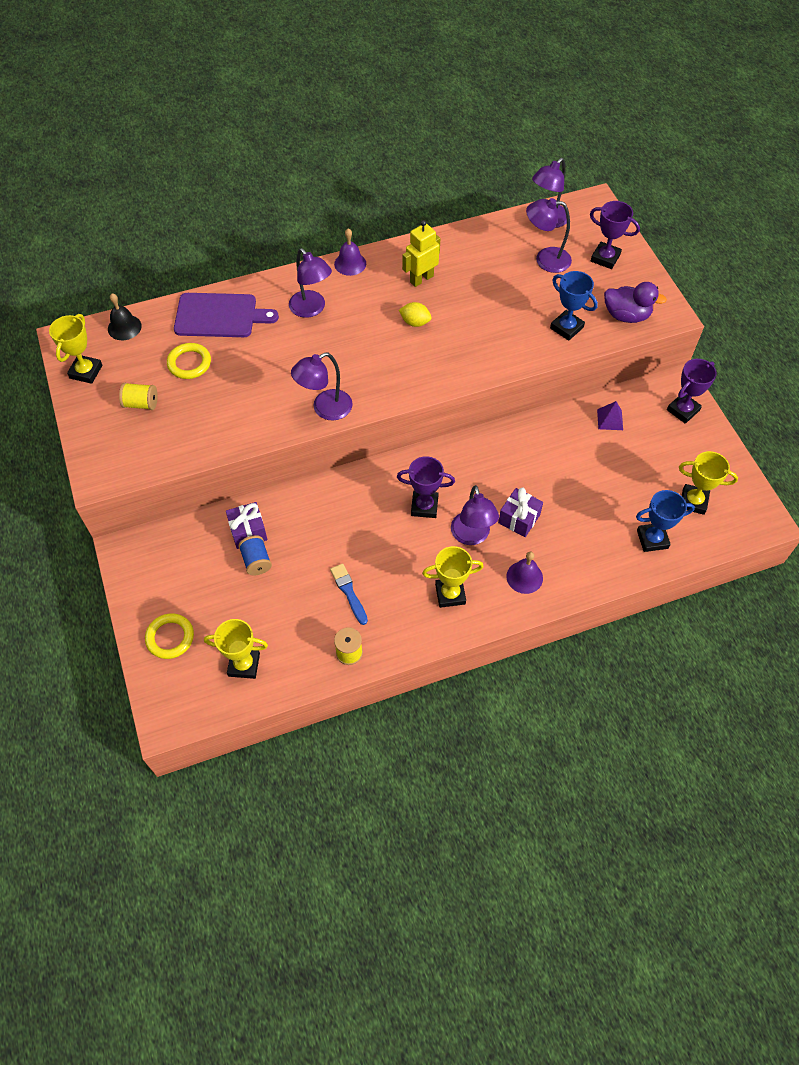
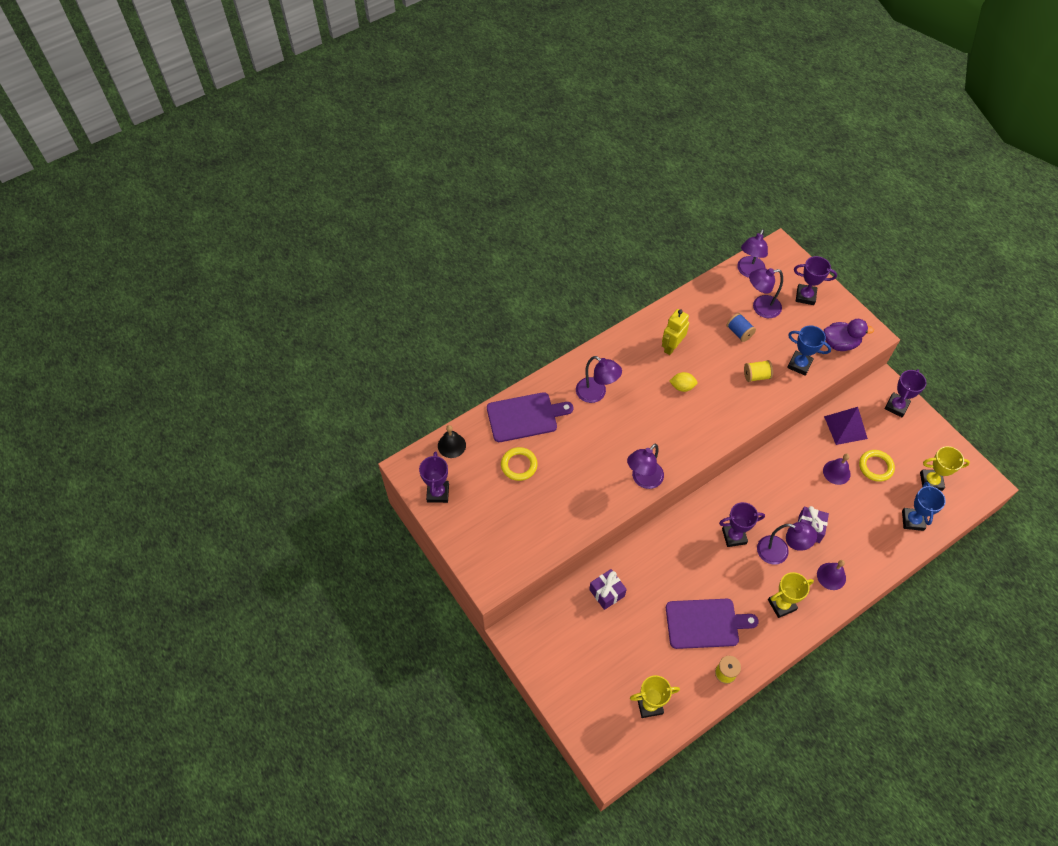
camera: 15 degrees left, 0 degrees up
yellow trophy [49,314,102,384] -> purple trophy [419,452,449,503]
yellow spool [119,383,158,410] -> yellow spool moved to [744,360,773,382]
yellow ring [145,613,194,659] -> yellow ring moved to [859,450,895,482]
blue spool [238,535,272,576] -> blue spool moved to [727,313,756,342]
blue brush [330,563,368,625] -> purple cutting board [666,599,759,649]
purple bell [334,229,366,276] -> purple bell moved to [823,453,851,485]
purple lamp [451,485,499,545] -> purple lamp turned 45 degrees counterclockwise [757,522,817,565]
purple pyramid [597,401,623,430] -> purple pyramid [824,407,868,445], size x1.69
blue trophy [636,490,695,552] -> blue trophy turned 60 degrees counterclockwise [902,482,946,531]

